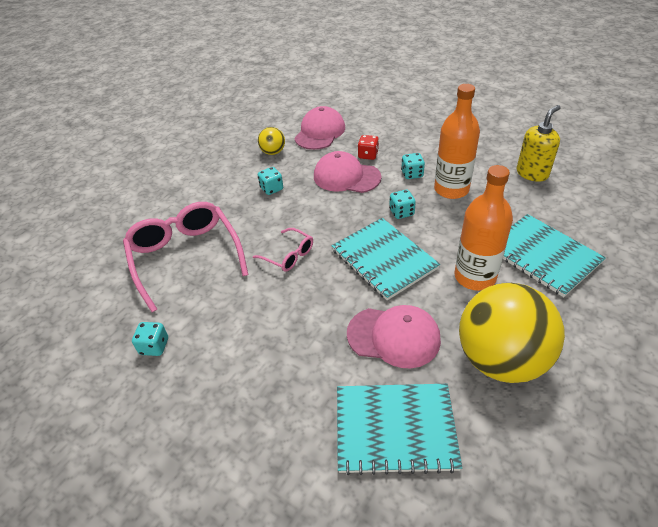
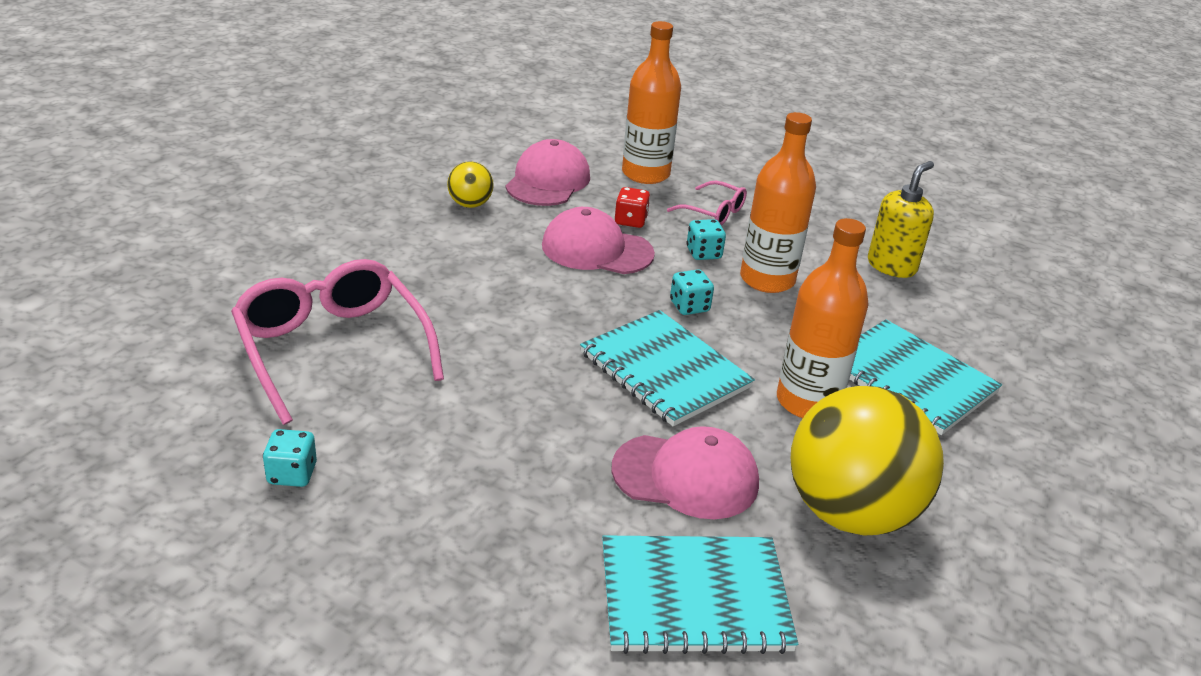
camera: 10 degrees left, 10 degrees down
pink glasses [253,228,313,272] -> pink glasses moved to [667,181,747,225]
turquoise dice [258,167,283,195] -> none
none -> orange bottle [622,21,681,184]

